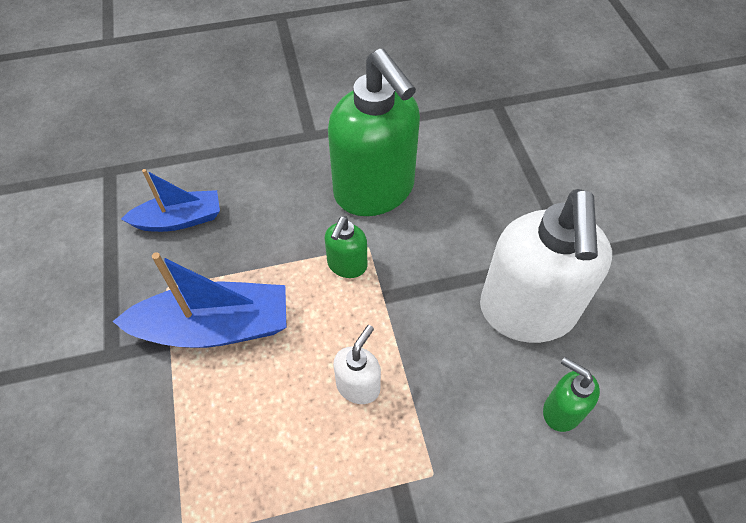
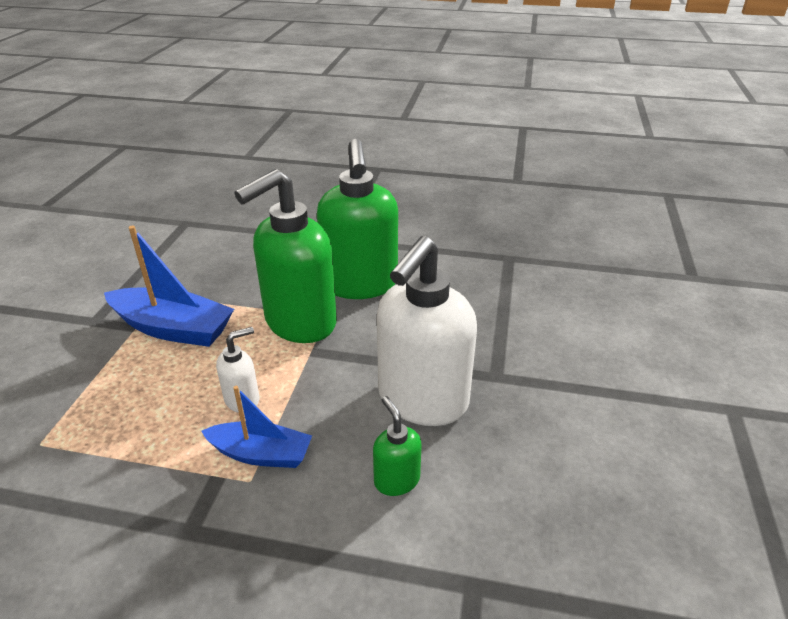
camera: 25 degrees right, 20 degrees down
blue boat [121,169,220,232] -> blue boat moved to [201,386,312,468]
green soap dispenser [325,216,367,278] -> green soap dispenser [234,169,337,343], size x2.24

